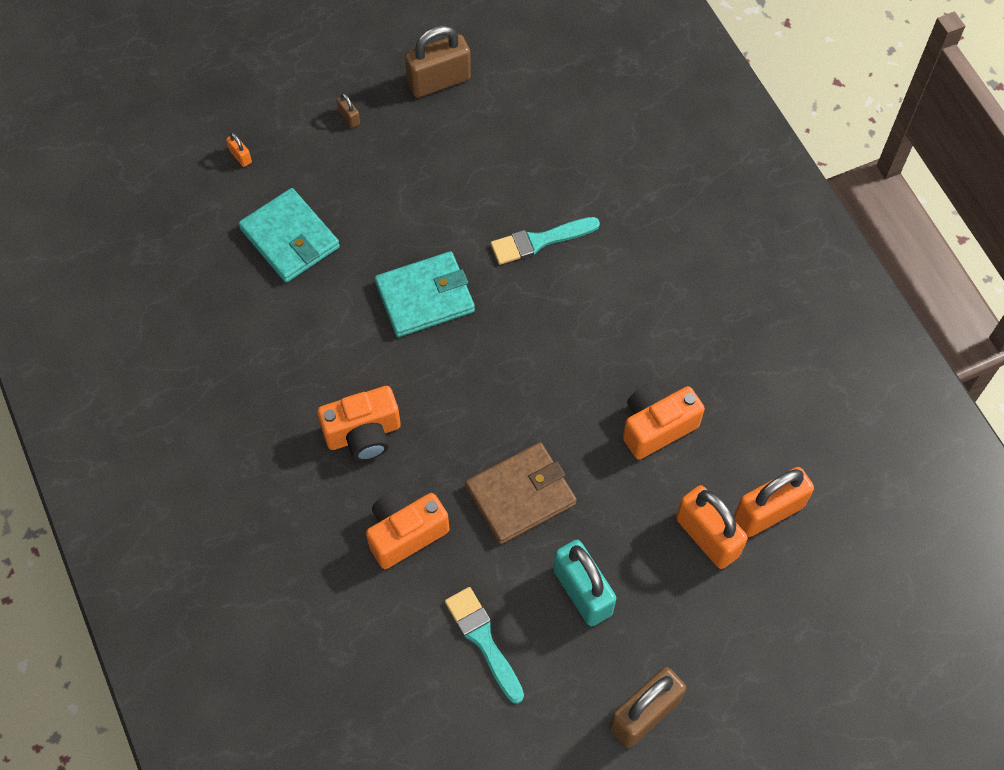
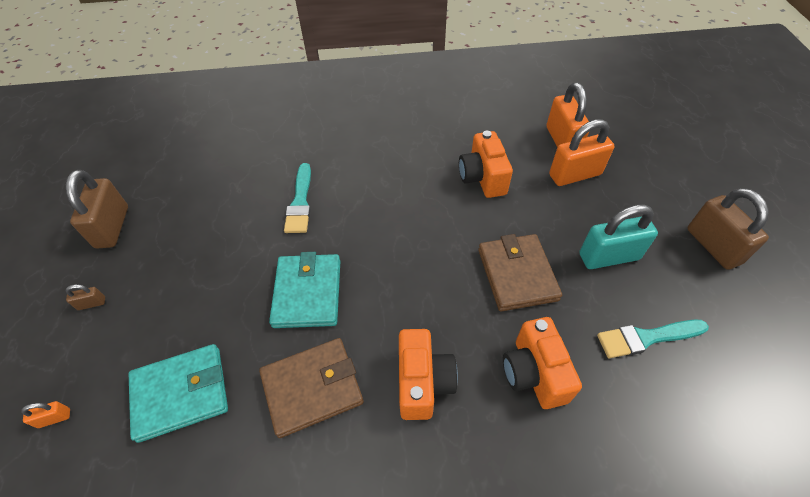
camera: 70 degrees left, 10 degrees down
none -> brown wallet [259,338,364,438]

